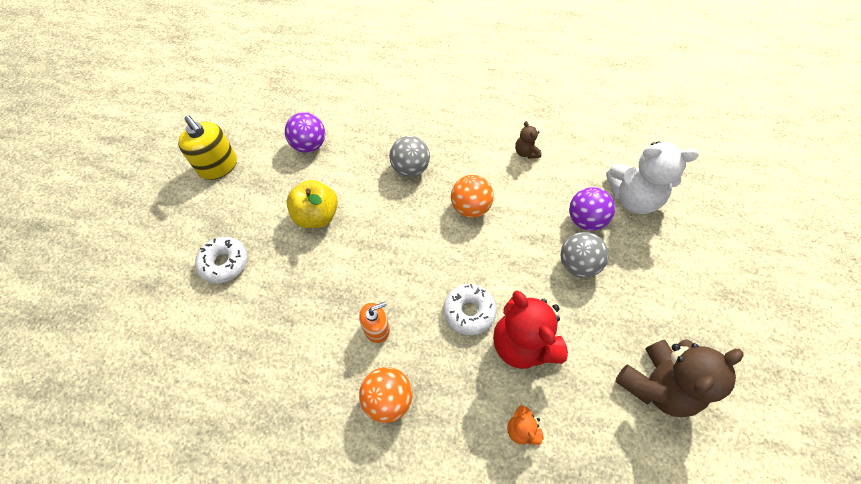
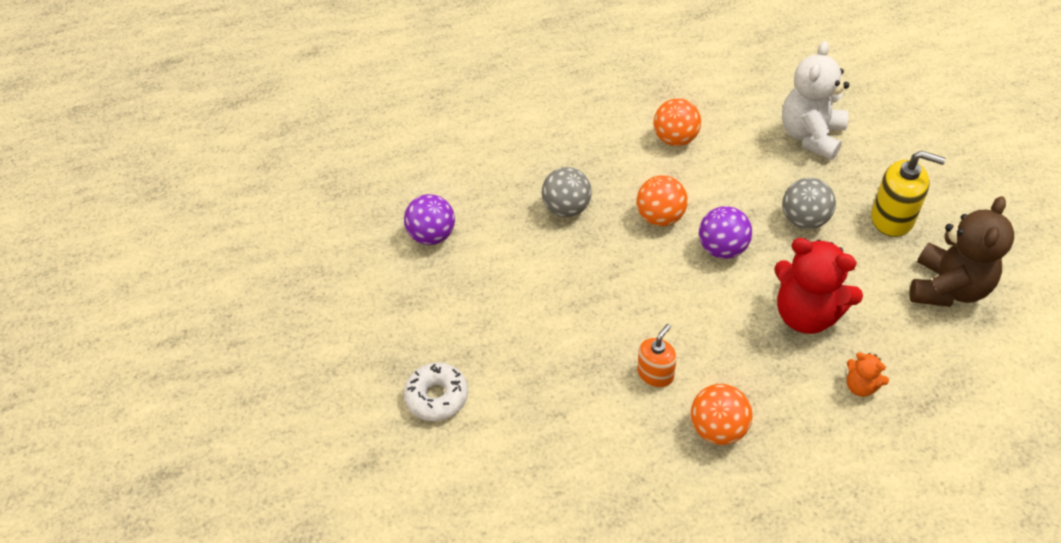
camera: 25 degrees left, 10 degrees down
yellow soap dispenser [178,115,237,180] -> yellow soap dispenser moved to [871,151,946,237]
yellow apple [286,180,338,228] -> none
white donut [443,284,496,335] -> none
brown teddy bear [515,121,542,159] -> orange ball [653,98,701,146]
purple ball [569,187,615,231] -> purple ball moved to [699,206,752,259]
white teddy bear [606,141,699,214] -> white teddy bear turned 135 degrees clockwise [782,41,849,160]

